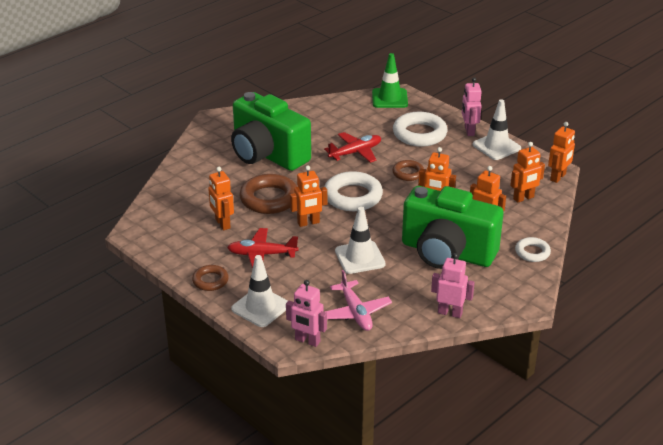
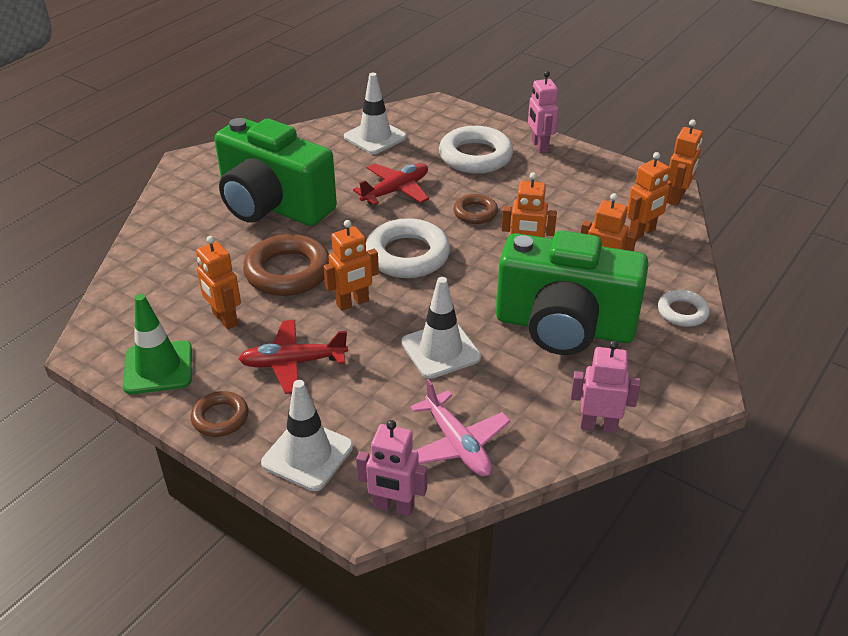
camera: 10 degrees left, 5 degrees up
green traffic cone [372,53,408,108] -> green traffic cone moved to [123,294,192,394]
white traffic cone [473,99,521,160] -> white traffic cone moved to [344,73,407,154]

